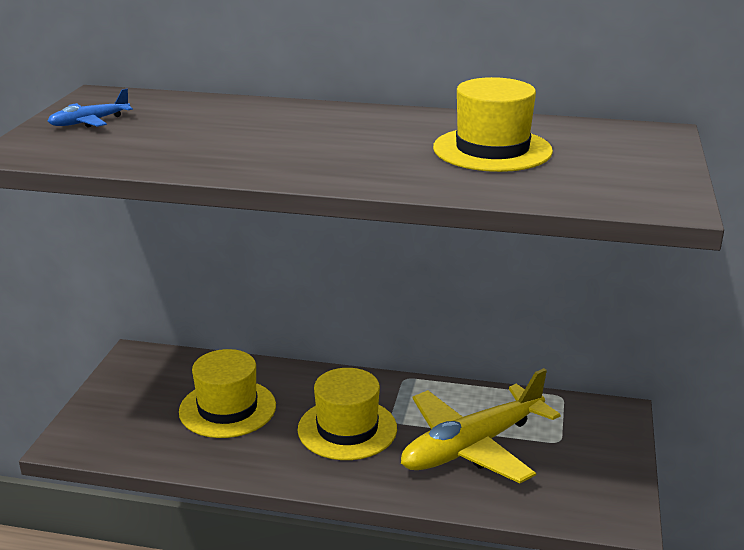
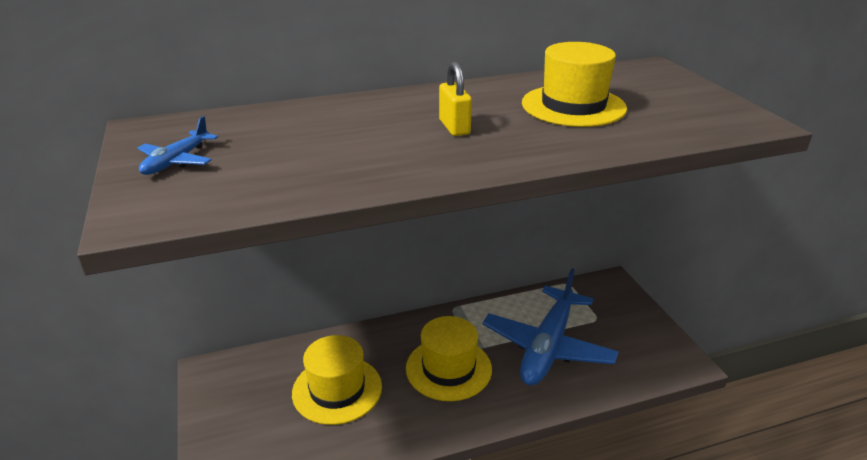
camera: 30 degrees left, 5 degrees up
yellow plane [401,368,561,483] -> blue plane [483,268,619,385]
none -> yellow padlock [439,62,472,136]

